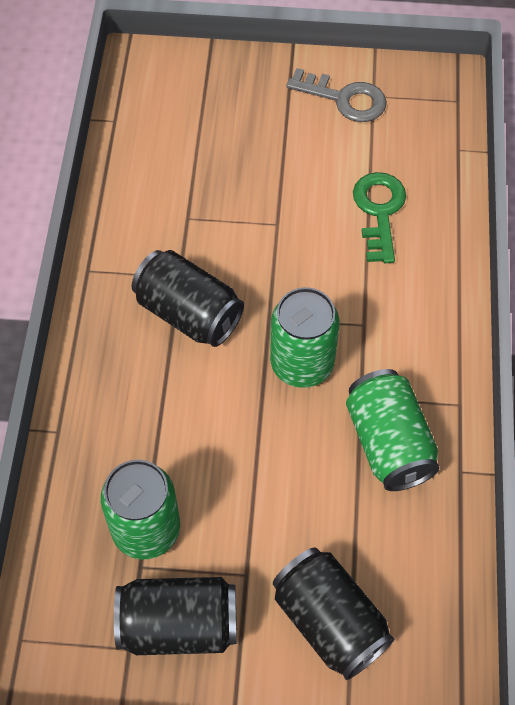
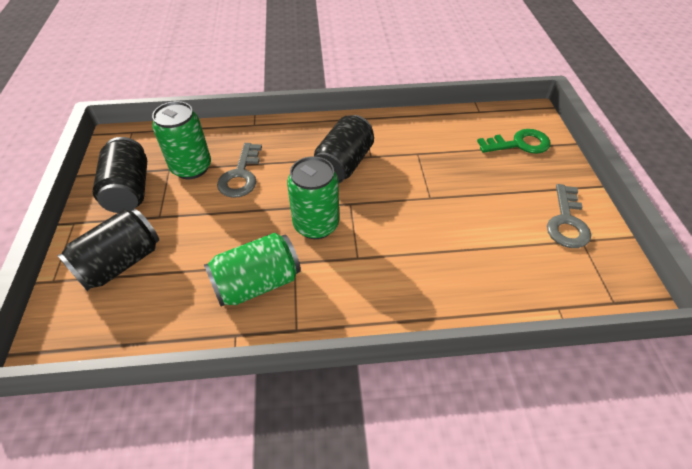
camera: 80 degrees right, 10 degrees down
green key [353,172,406,263] -> green key moved to [477,129,550,154]
none -> grey key [217,143,262,198]

